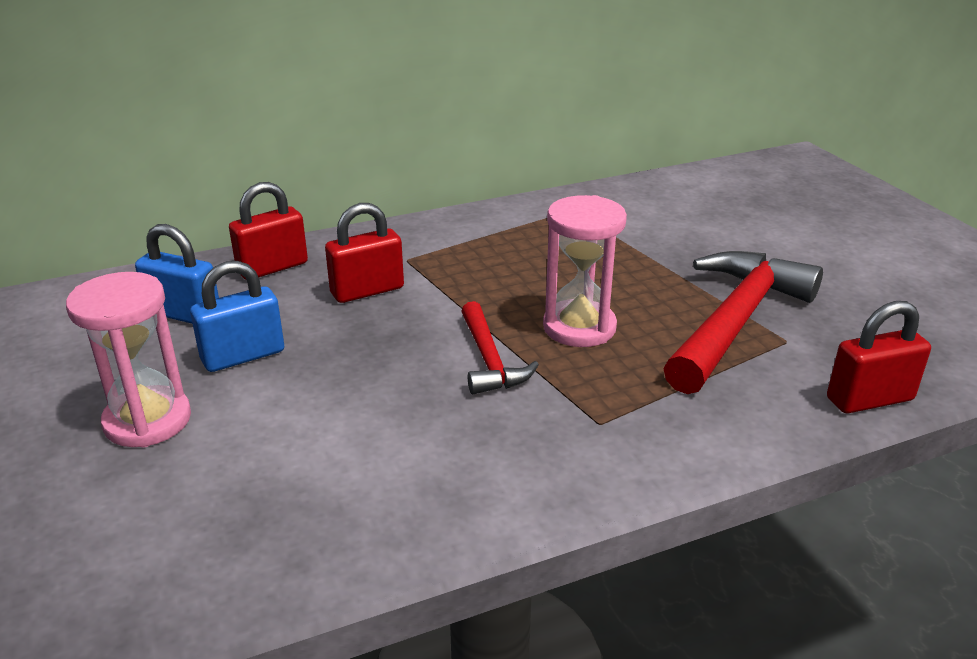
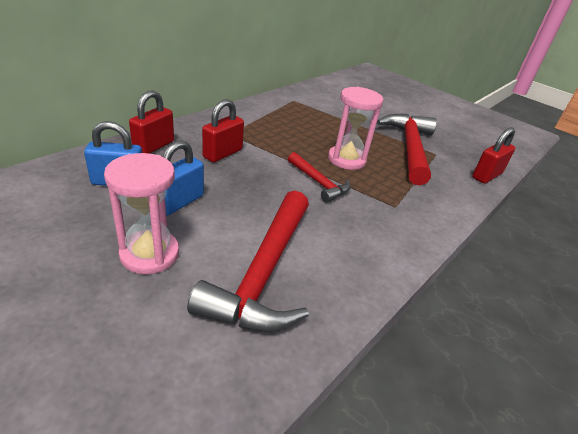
camera: 30 degrees left, 5 degrees up
none -> red hammer [187,190,309,332]

